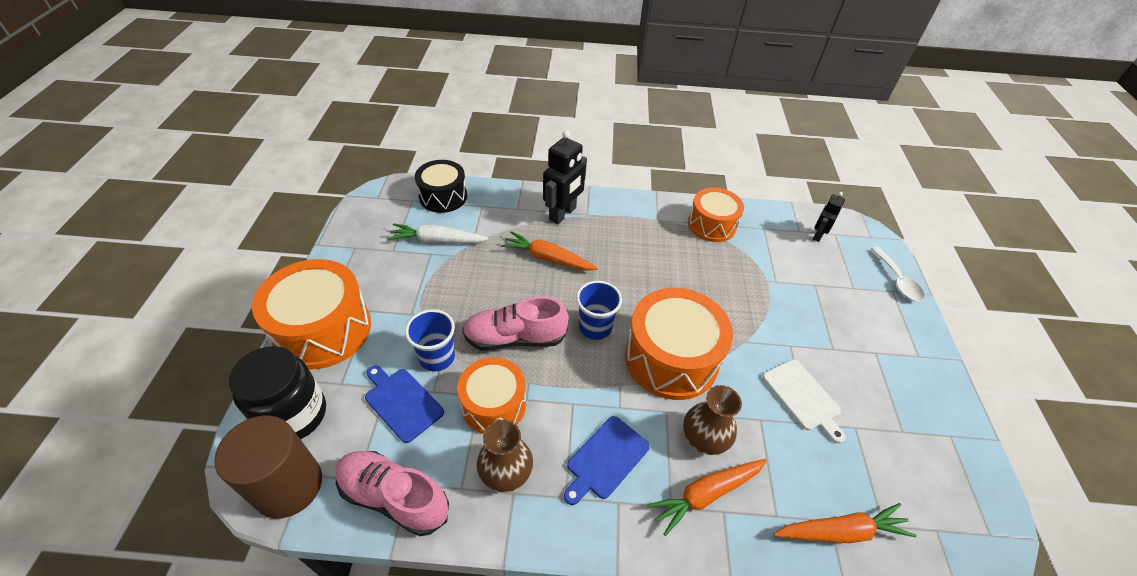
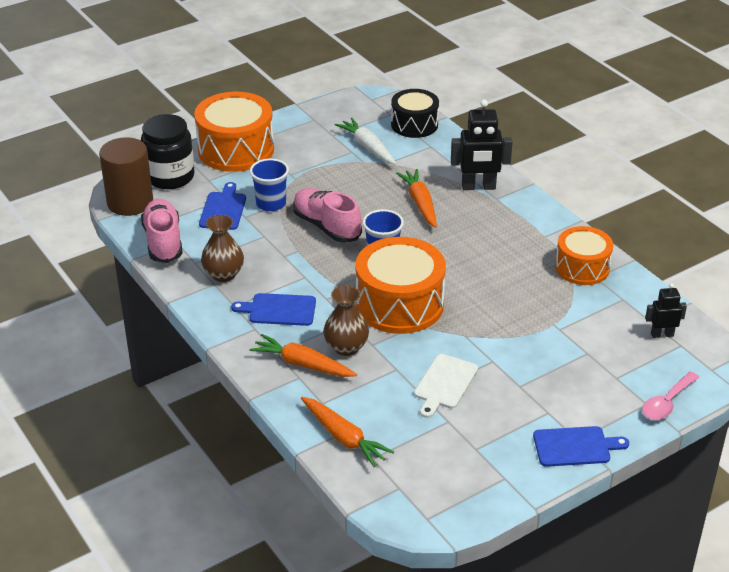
camera: 55 degrees right, 10 degrees down
orange drum [457,357,526,434] -> none
white spoon [871,247,924,301] -> pink spoon [642,372,700,420]
none -> blue cutting board [533,426,629,467]

